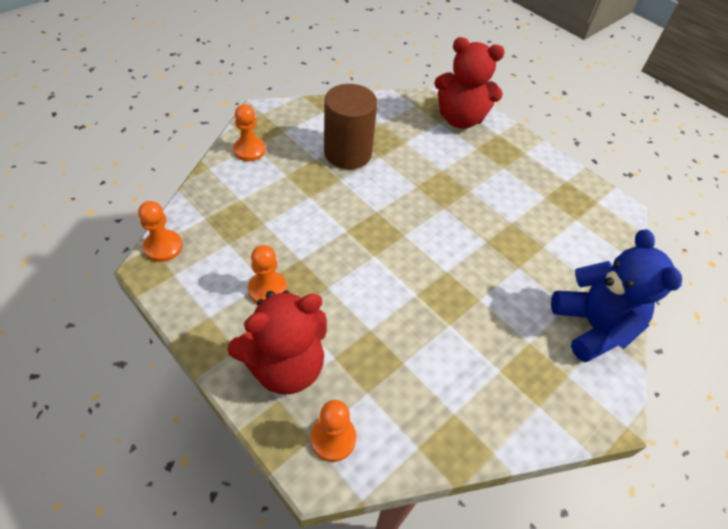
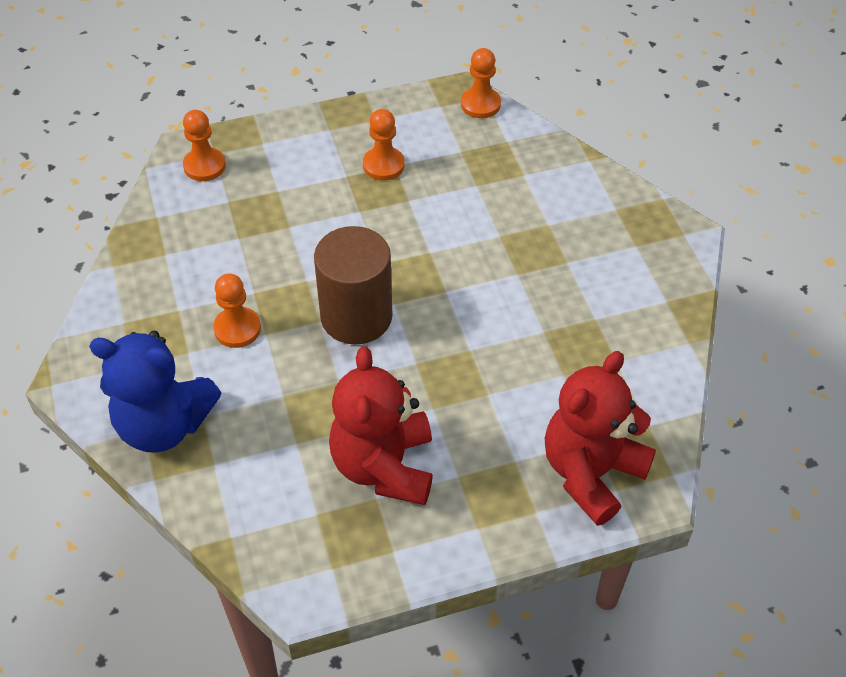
camera: 120 degrees right, 0 degrees up
red teddy bear [227,290,327,394] -> red teddy bear moved to [329,346,433,505]
orange pawn [233,104,266,161] -> orange pawn moved to [213,273,261,348]
brown cylinder [324,84,378,169] -> brown cylinder moved to [314,226,392,344]

